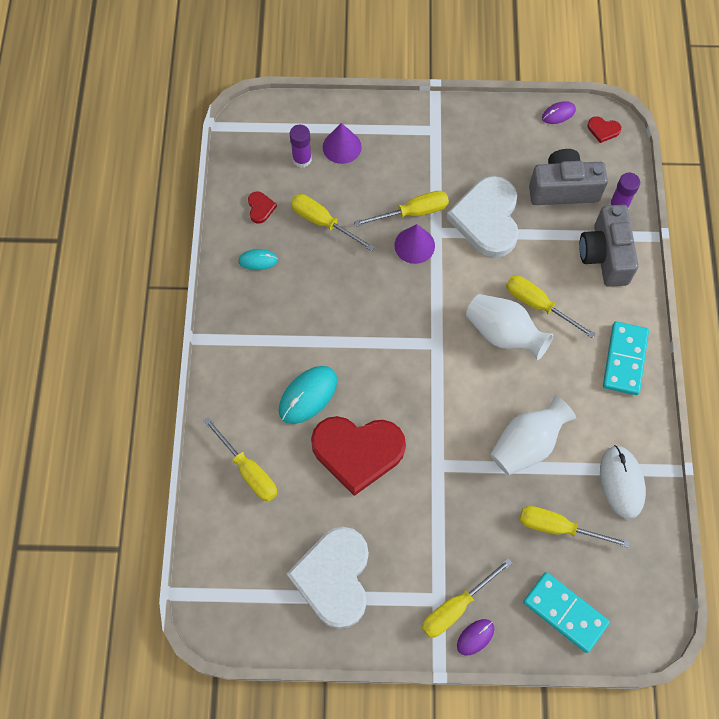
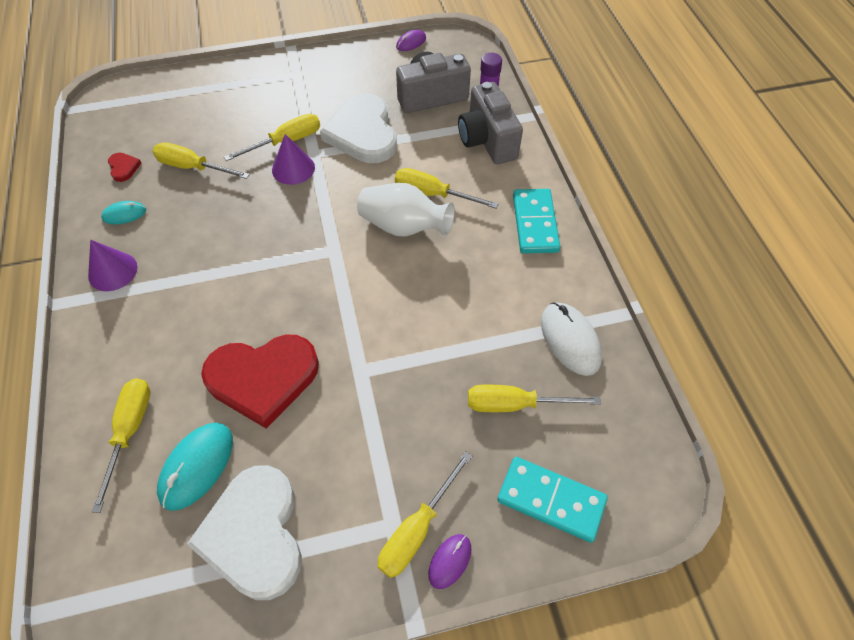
camera: 15 degrees left, 10 degrees down
yellow screwdriver [203,417,277,502] -> yellow screwdriver turned 120 degrees counterclockwise [91,378,151,513]
turquoise mouse [279,366,337,424] -> turquoise mouse moved to [157,423,233,511]
purple glue stick [290,125,312,168] -> none
purple cone [323,123,362,164] -> purple cone moved to [88,240,137,291]
white vase [490,395,576,475] -> none
red heart [588,116,621,143] -> none

